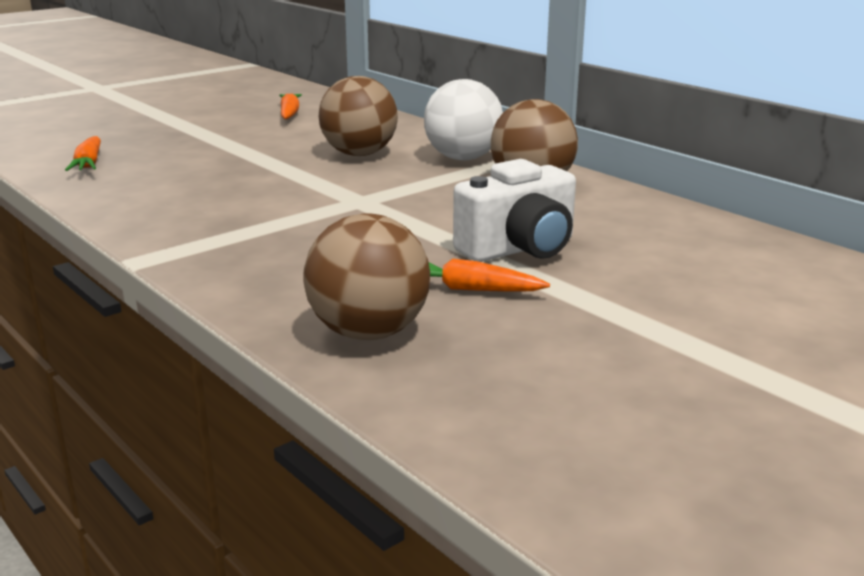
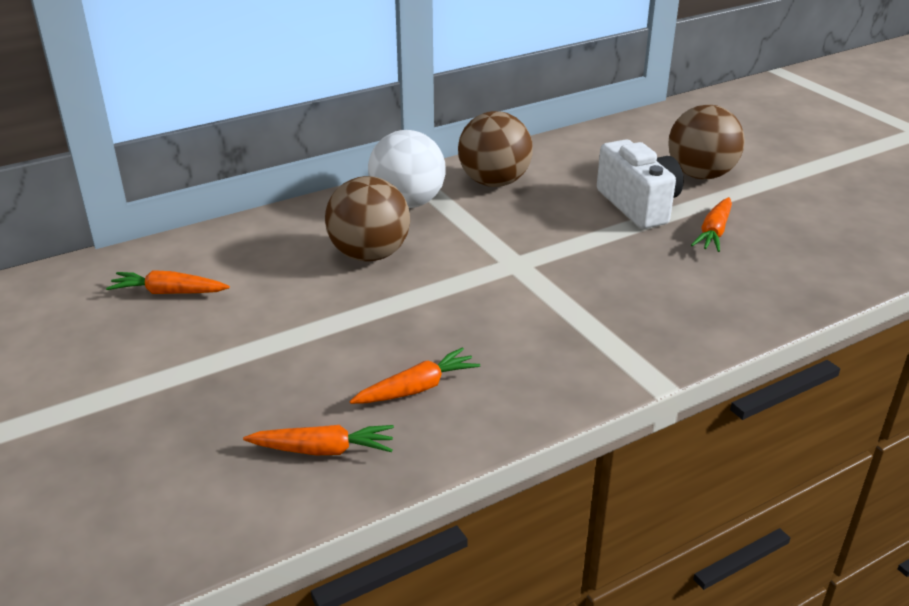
camera: 80 degrees left, 10 degrees up
brown ball [304,213,430,340] -> brown ball moved to [668,105,745,179]
none -> orange carrot [350,347,480,404]

